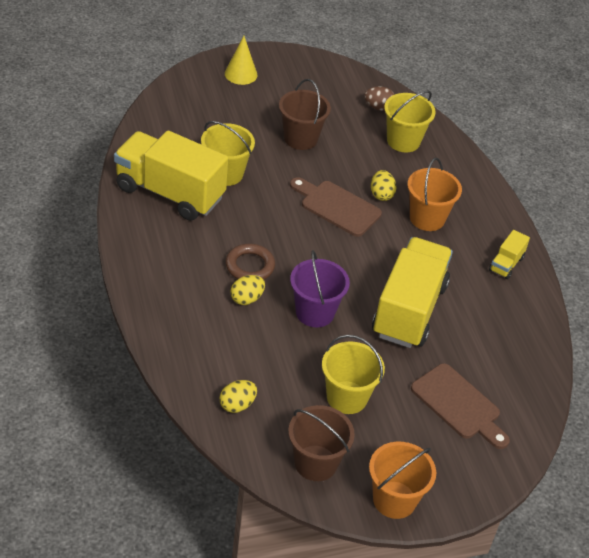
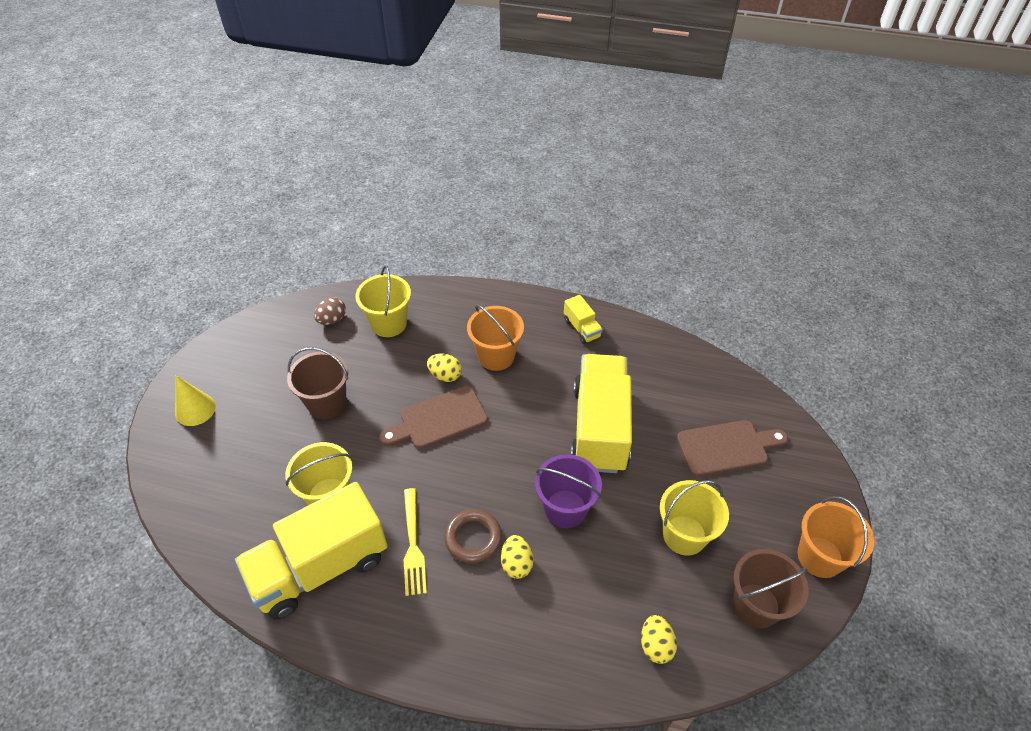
camera: 55 degrees left, 5 degrees up
yellow truck [372,237,453,348] -> yellow truck turned 45 degrees clockwise [571,354,632,473]
none -> yellow fork [404,488,427,596]

